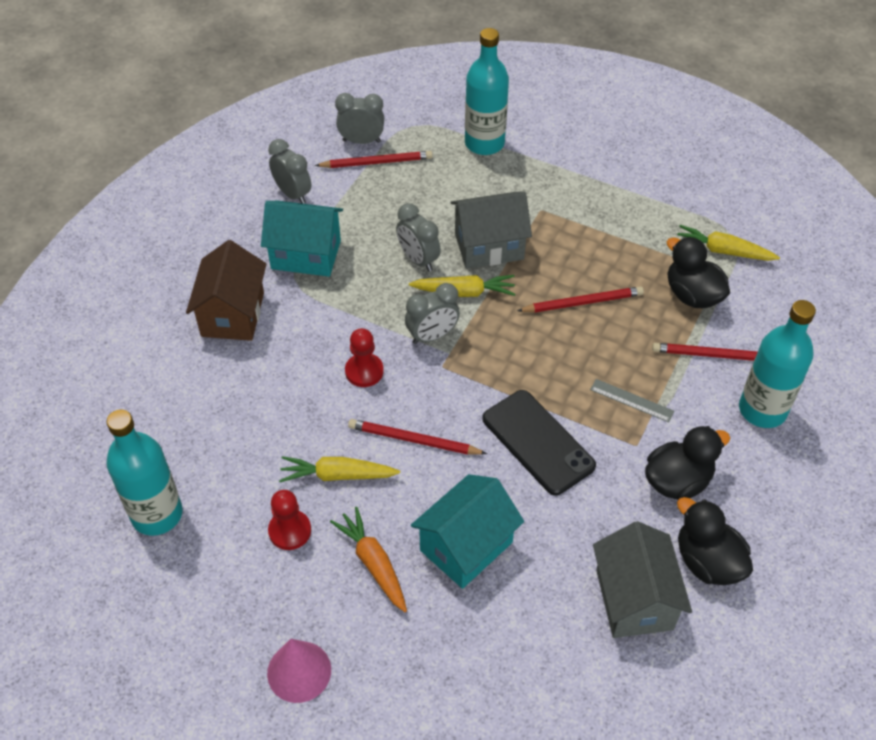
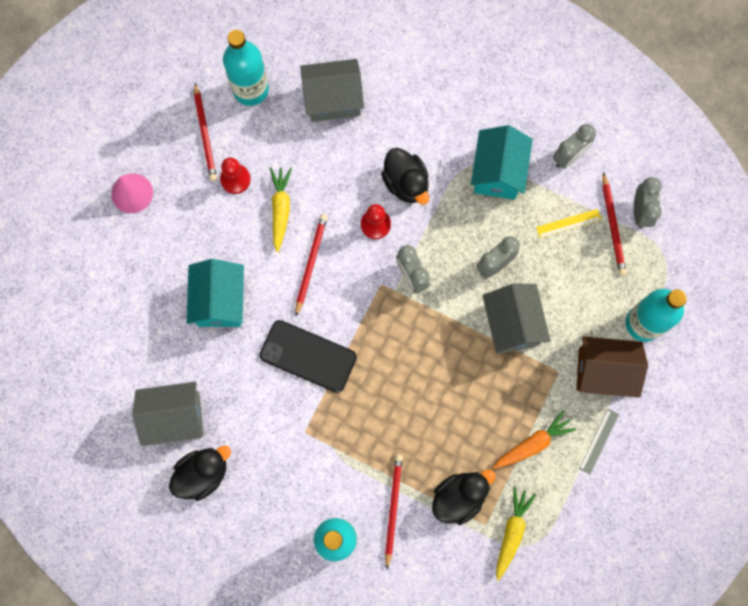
camera: 90 degrees right, 25 degrees up
brown house [186,240,267,341] -> brown house moved to [576,336,648,398]
orange carrot [330,507,407,612] -> orange carrot moved to [493,410,577,469]
yellow carrot [409,275,515,297] -> none
turquoise house [411,474,524,589] -> turquoise house turned 45 degrees clockwise [187,259,244,327]
black phone [482,390,596,496] -> black phone turned 60 degrees clockwise [260,320,357,393]
red pencil [517,286,644,313] -> red pencil moved to [194,83,217,181]
grey ruler [590,379,675,422] -> grey ruler moved to [579,409,619,475]
black duck [645,426,730,500] -> black duck moved to [381,148,429,205]
none -> grey house [300,59,364,122]
none -> yellow ruler [536,209,602,238]

